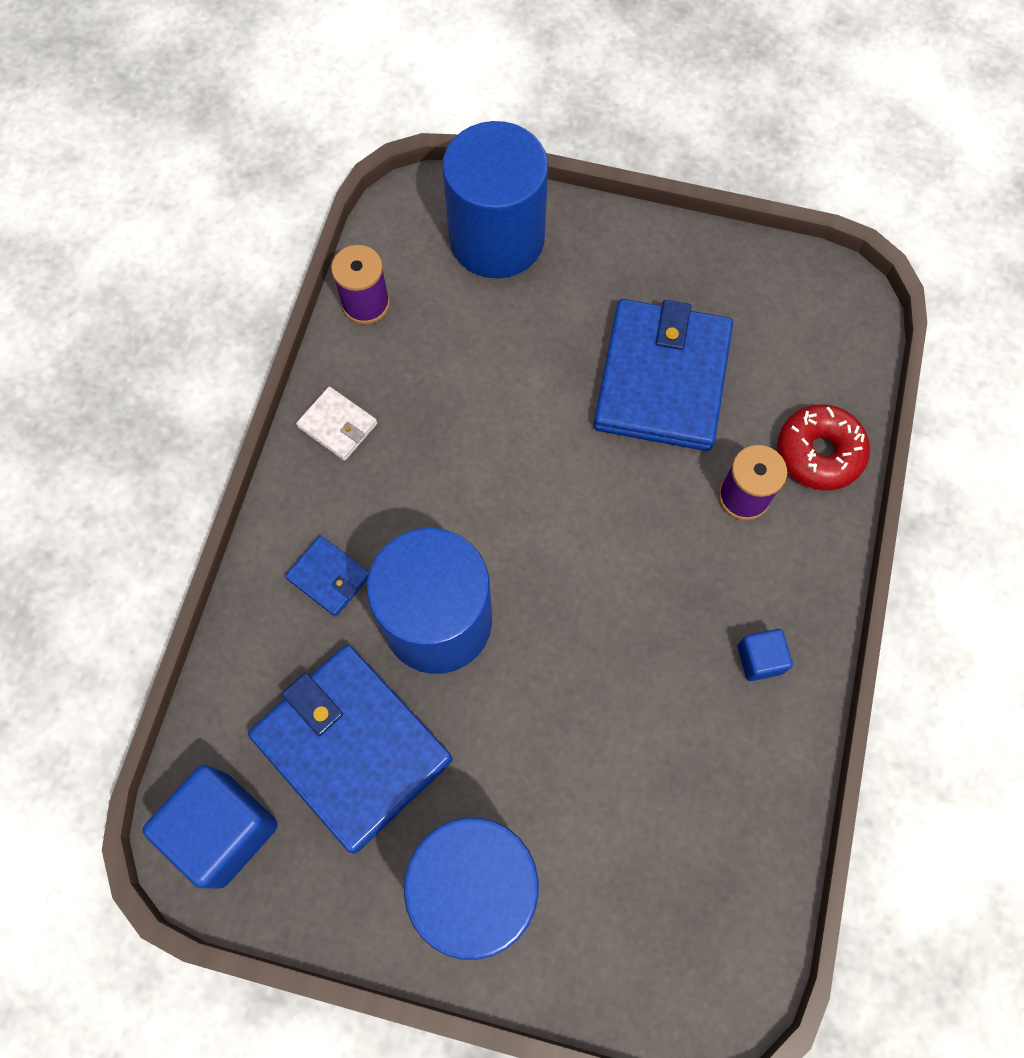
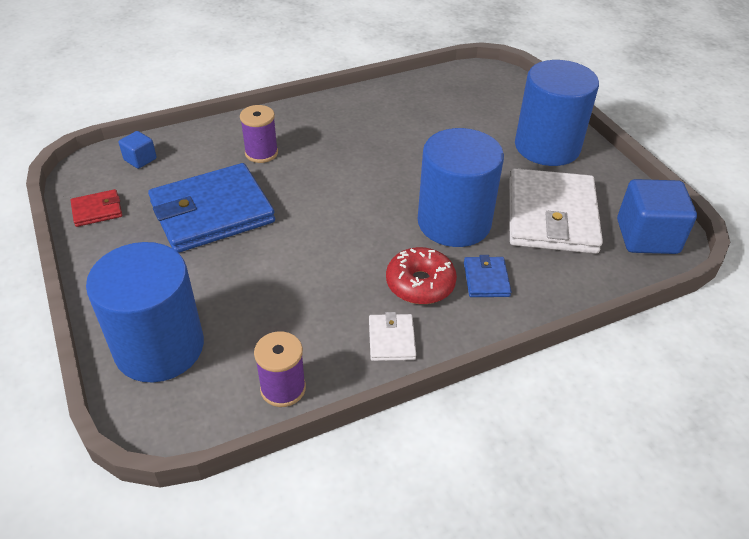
camera: 130 degrees left, 25 degrees down
blue wallet [248,645,453,854] -> white wallet [509,168,603,254]
blue cube [737,629,793,681] -> blue cube moved to [119,131,157,169]
red donut [777,405,870,490] -> red donut moved to [386,247,457,304]
none -> red wallet [70,189,122,227]

